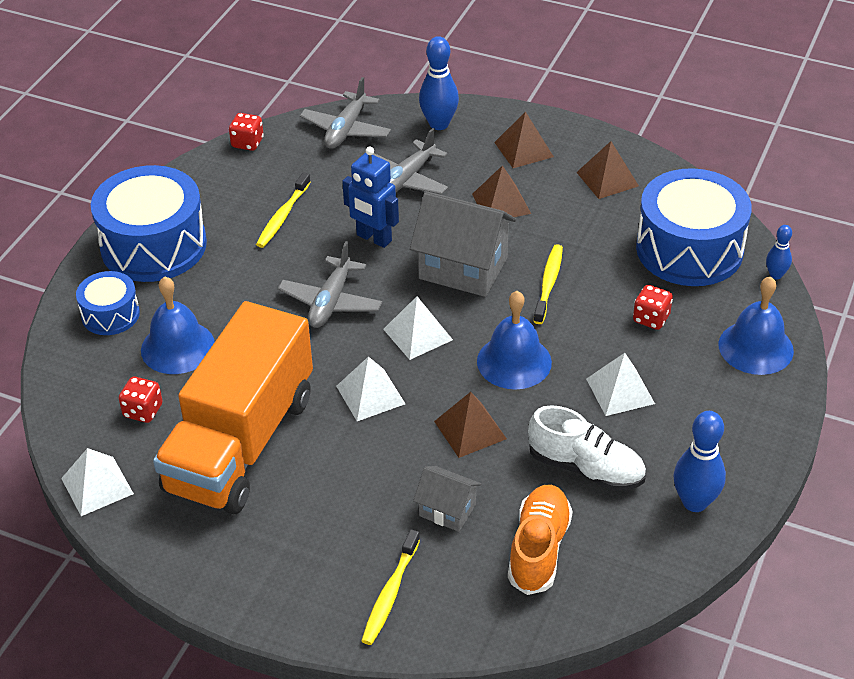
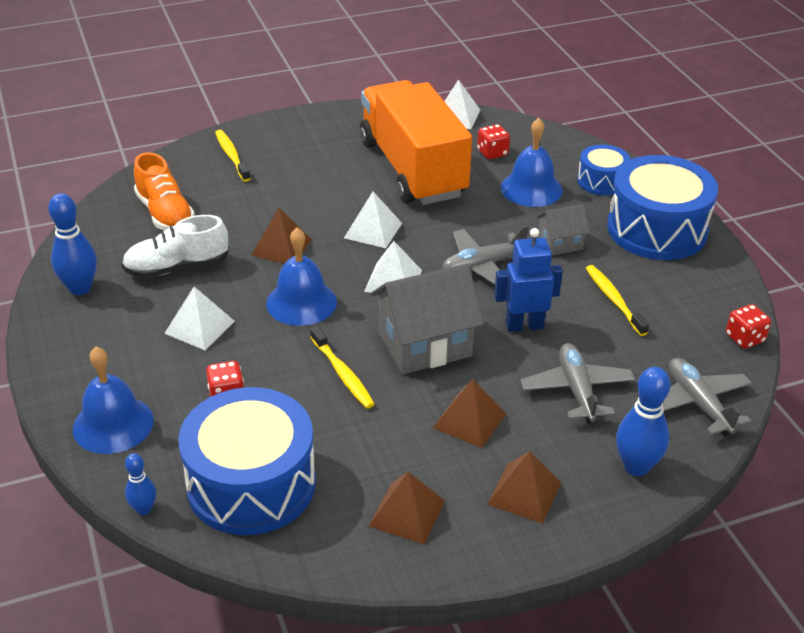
camera: 135 degrees right, 5 degrees down
grey plane [278,241,382,328] -> grey plane turned 90 degrees counterclockwise [442,225,529,285]
grey house [413,466,481,532] -> grey house moved to [536,204,590,255]

